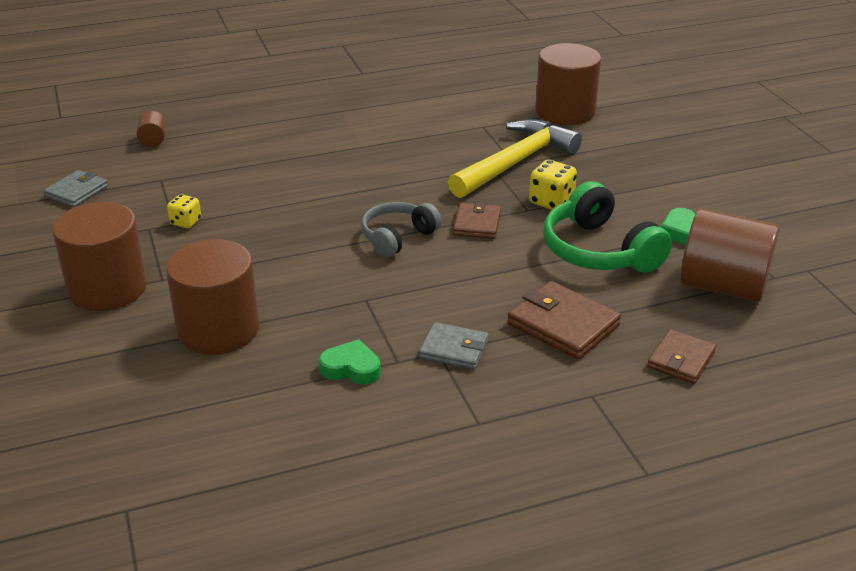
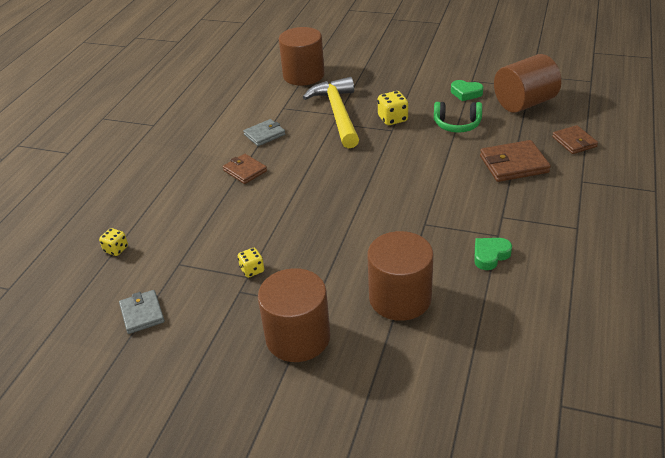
camera: 50 degrees left, 5 degrees up
brown cylinder [137,111,166,147] -> yellow dice [99,228,128,256]
grey headphones [361,202,442,257] -> none
grey wallet [419,322,489,369] -> grey wallet moved to [243,119,285,146]
brown wallet [453,201,501,239] -> brown wallet moved to [223,154,267,184]
green headphones [543,181,672,273] -> green headphones [434,102,482,133], size x0.65

